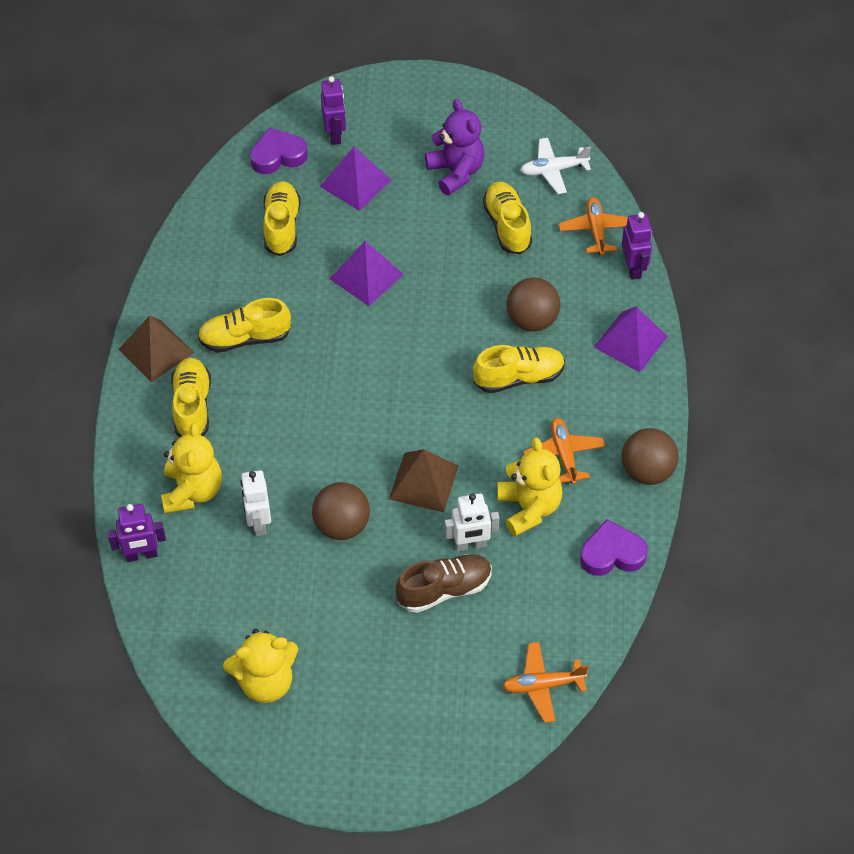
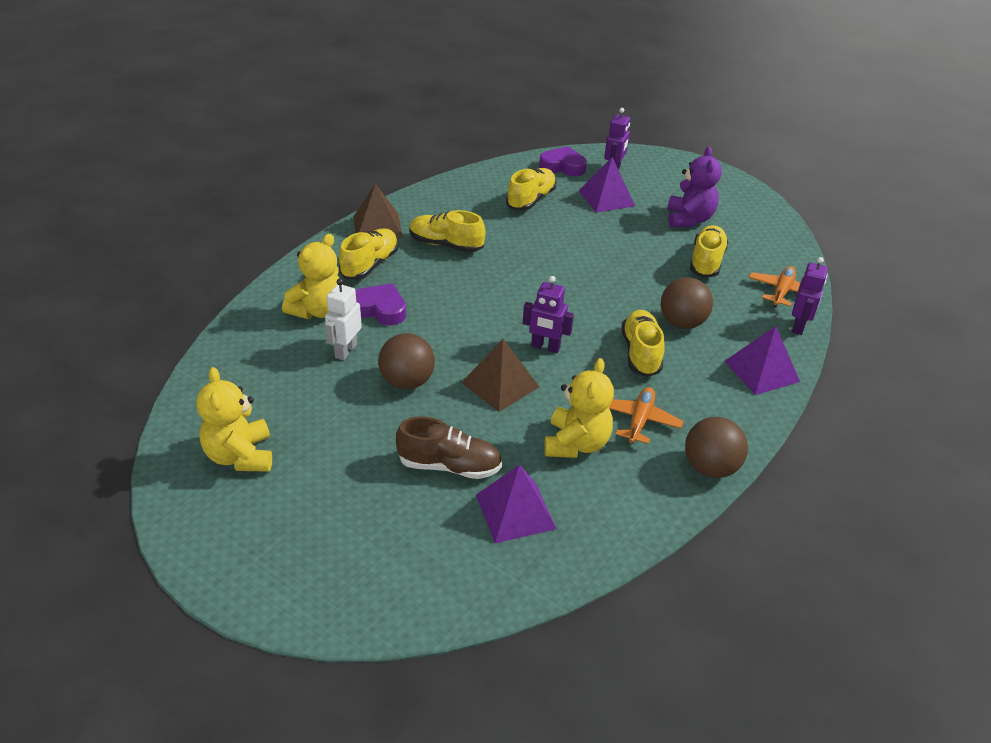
camera: 30 degrees right, 15 degrees down
purple robot [108,504,166,562] -> purple robot moved to [523,276,574,353]
yellow teddy bear [223,629,298,703] -> yellow teddy bear turned 60 degrees clockwise [196,367,272,472]
purple pyramid [330,241,404,306] -> purple pyramid moved to [476,464,557,543]
white robot [444,493,500,551] -> none
yellow shoe [473,345,565,393] -> yellow shoe turned 105 degrees counterclockwise [622,310,665,377]
orange plane [502,642,588,723] -> none
white plane [520,138,591,194] -> none
purple heart [580,519,648,576] -> purple heart moved to [355,284,406,326]

